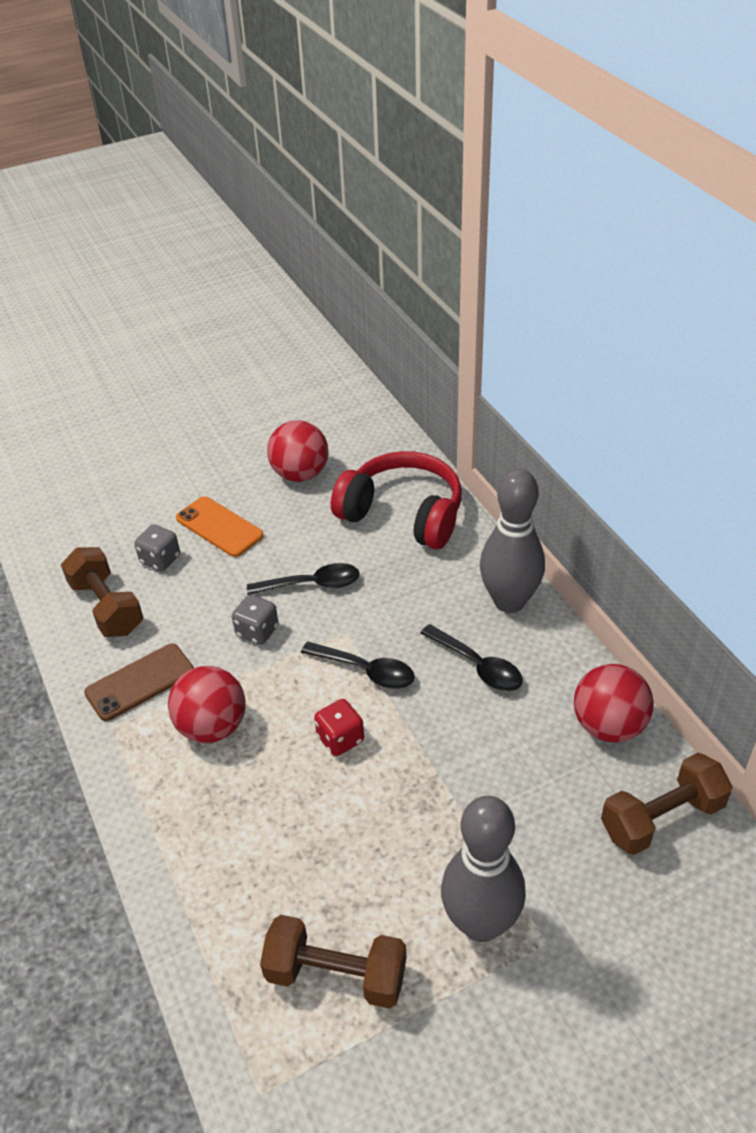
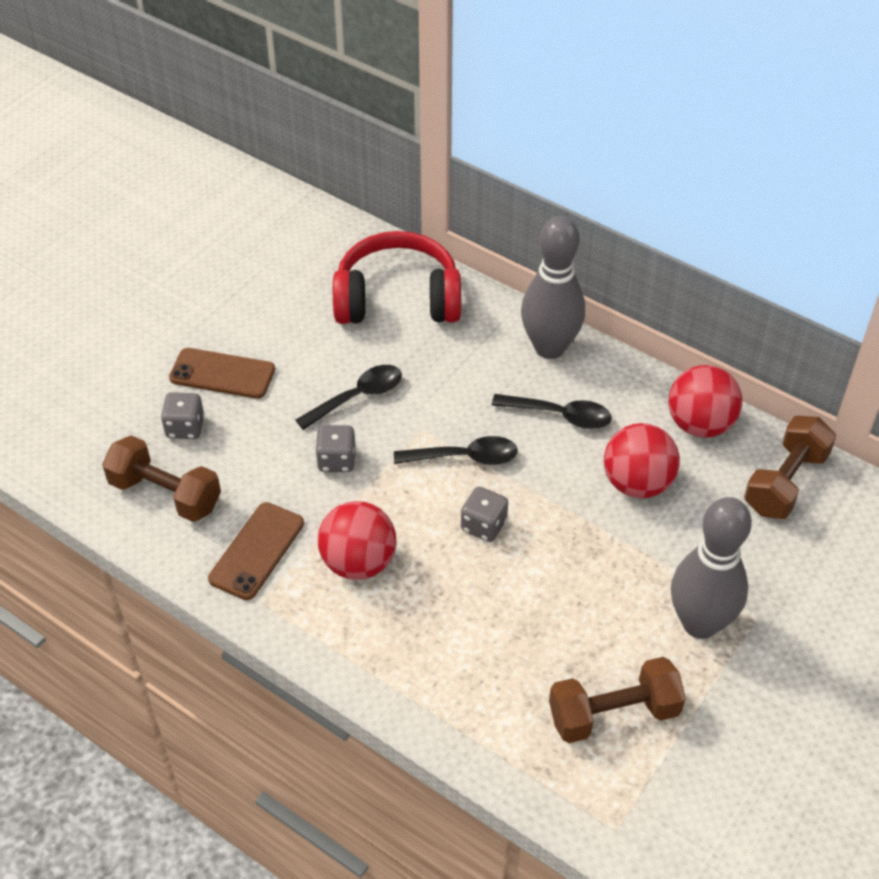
camera: 30 degrees left, 5 degrees up
orange phone [176,496,264,557] -> brown phone [169,348,275,399]
red ball [267,420,328,482] -> red ball moved to [604,423,680,498]
red dice [314,699,364,756] -> grey dice [461,486,508,542]

